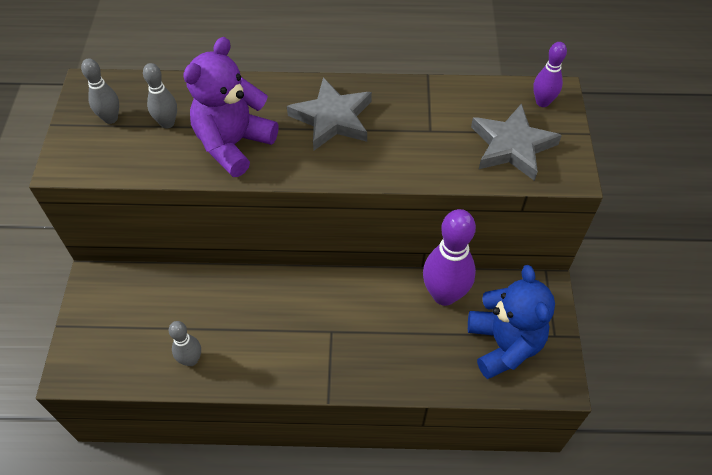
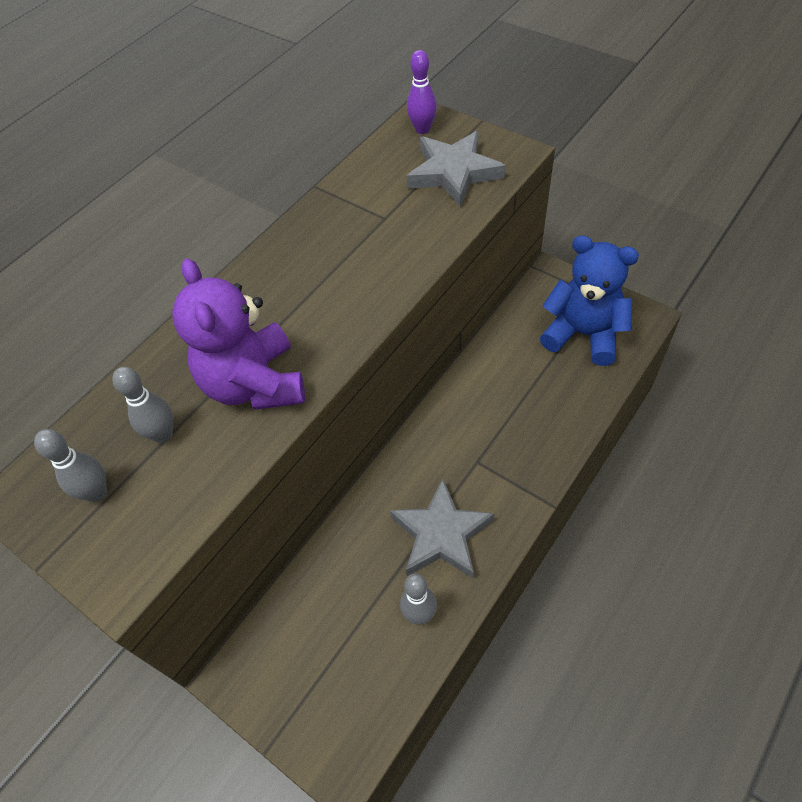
camera: 50 degrees left, 0 degrees up
grey star [287,77,372,150] -> grey star moved to [390,478,495,579]
purple bowling pin [423,209,476,306] -> none

